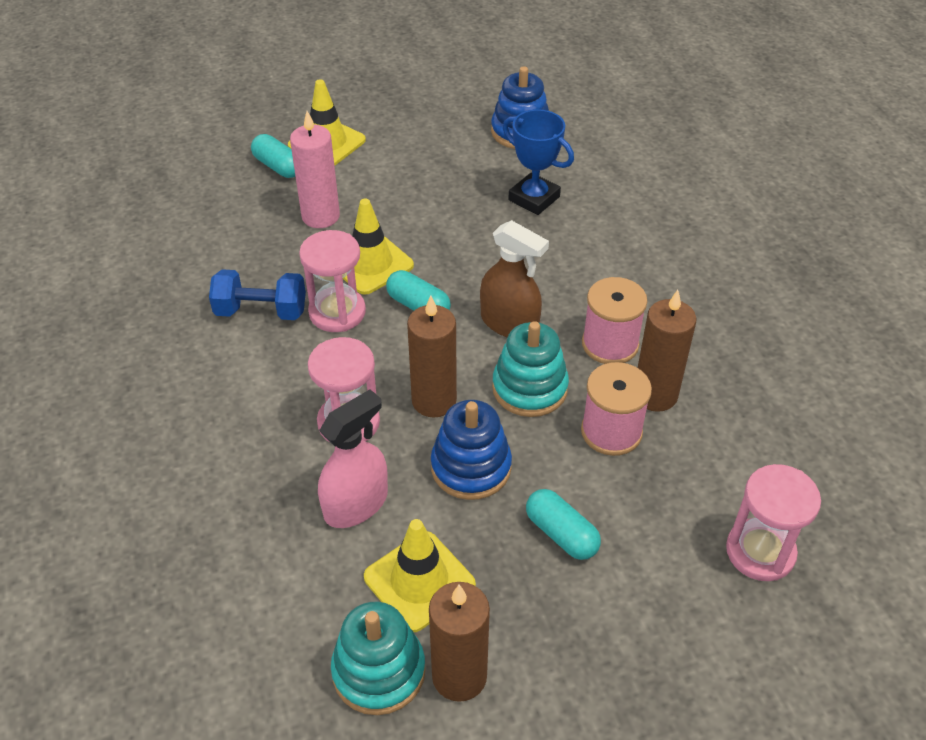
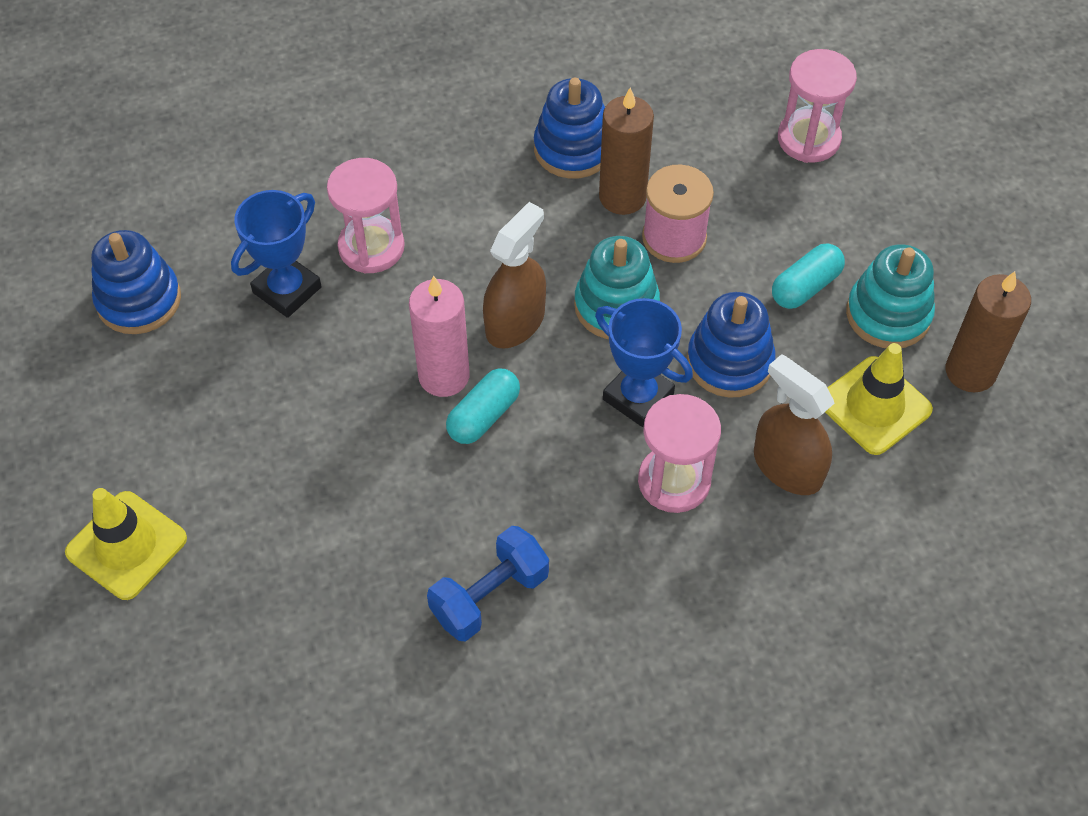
camera: 90 degrees left, 10 degrees up
blue dumbbell [209,269,306,320] -> blue dumbbell turned 45 degrees clockwise [427,526,549,641]
turquoise capsule [251,134,295,178] -> none
pink candle [290,111,340,228] -> pink candle moved to [409,276,470,397]
pink hourglass [299,230,366,332] -> pink hourglass moved to [327,158,405,273]
pink spray bottle [318,389,388,528] -> brown spray bottle [754,354,834,495]
turquoise stacking toy [331,602,426,715] -> turquoise stacking toy moved to [846,244,935,348]
yellow traffic cone [343,198,414,295] -> none
brown candle [407,296,457,418] -> blue trophy [595,298,693,427]
pink spool [582,277,648,364] -> none
none -> blue stacking toy [534,78,605,179]

